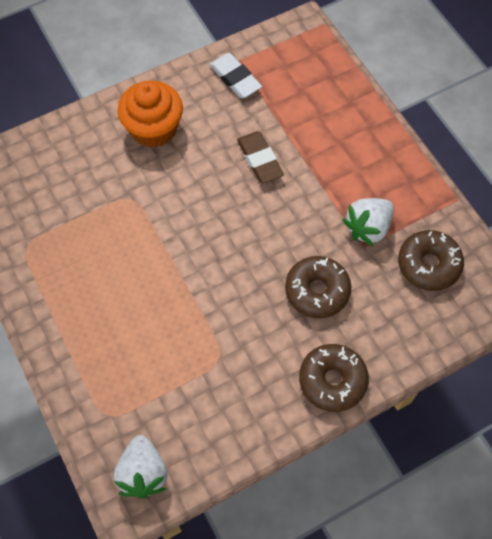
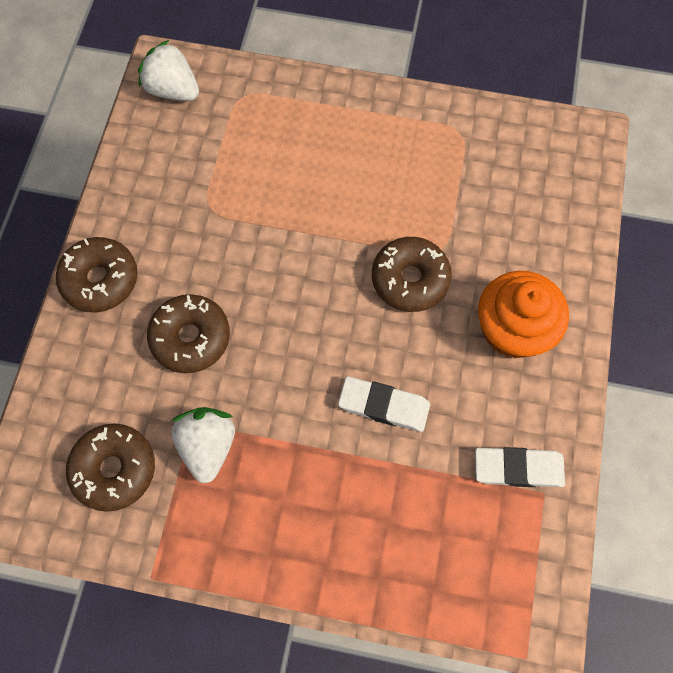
camera: 130 degrees right, 5 degrees up
brown eraser [237,132,284,183] -> white eraser [338,376,430,432]
none -> brown donut [372,237,452,312]

